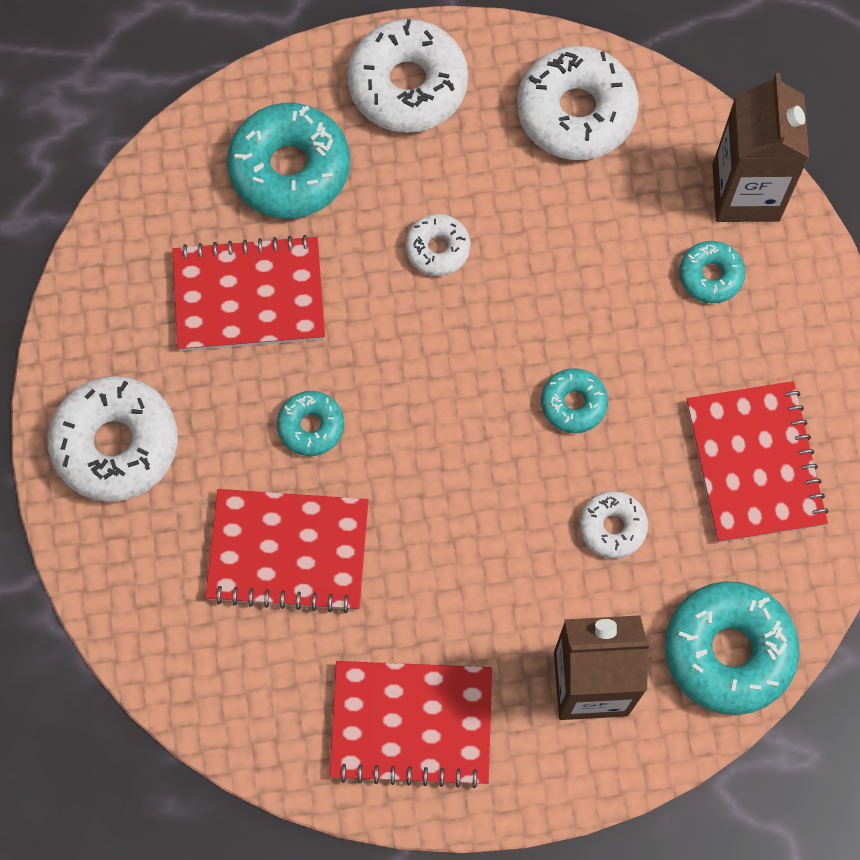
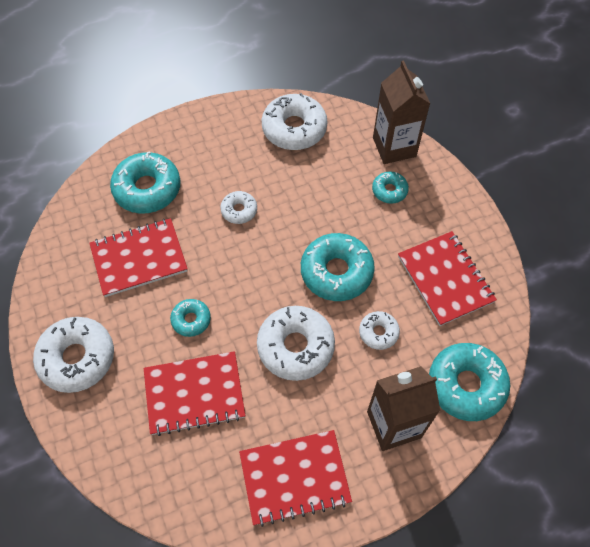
camera: 15 degrees left, 10 degrees down
white donut [347,19,468,133] -> white donut moved to [257,306,335,381]
turquoise donut [541,368,608,433] -> turquoise donut [301,233,375,301], size x1.90

